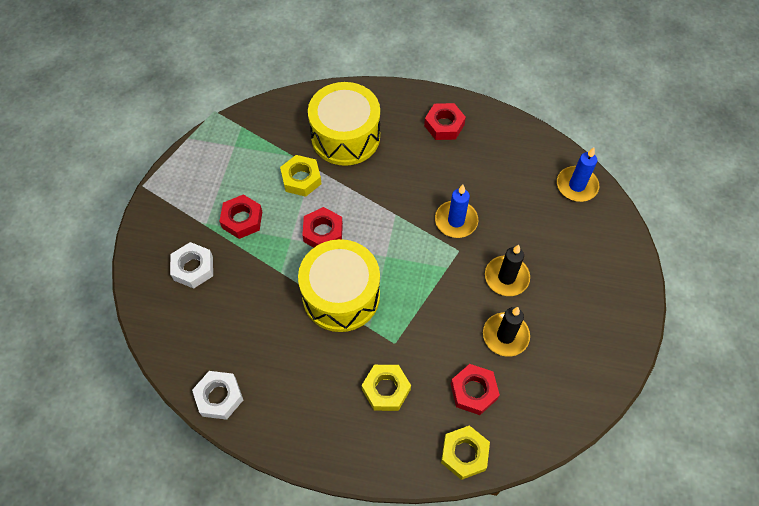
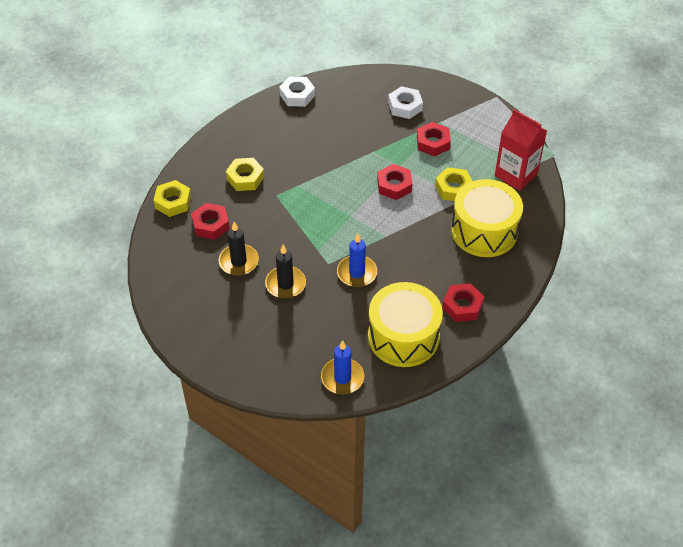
camera: 115 degrees right, 10 degrees down
yellow drum [298,239,380,332] -> yellow drum moved to [368,282,443,367]
none -> red carton [495,109,547,191]

